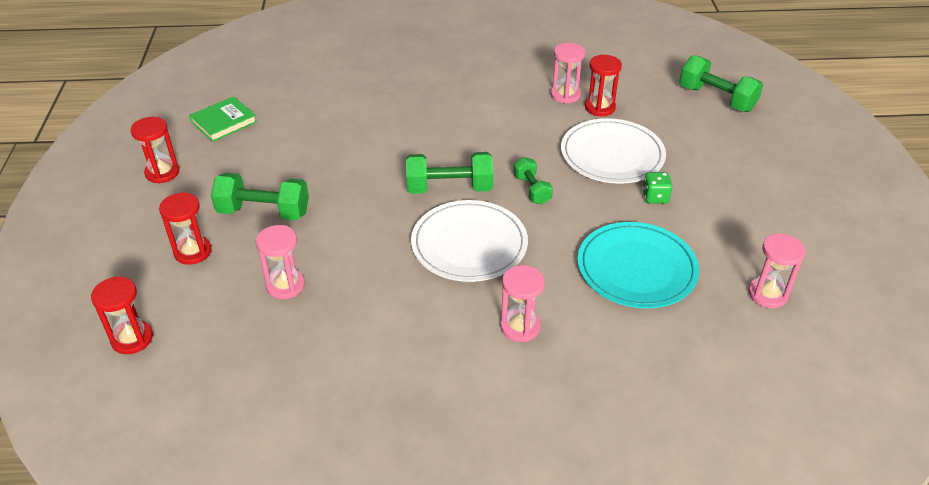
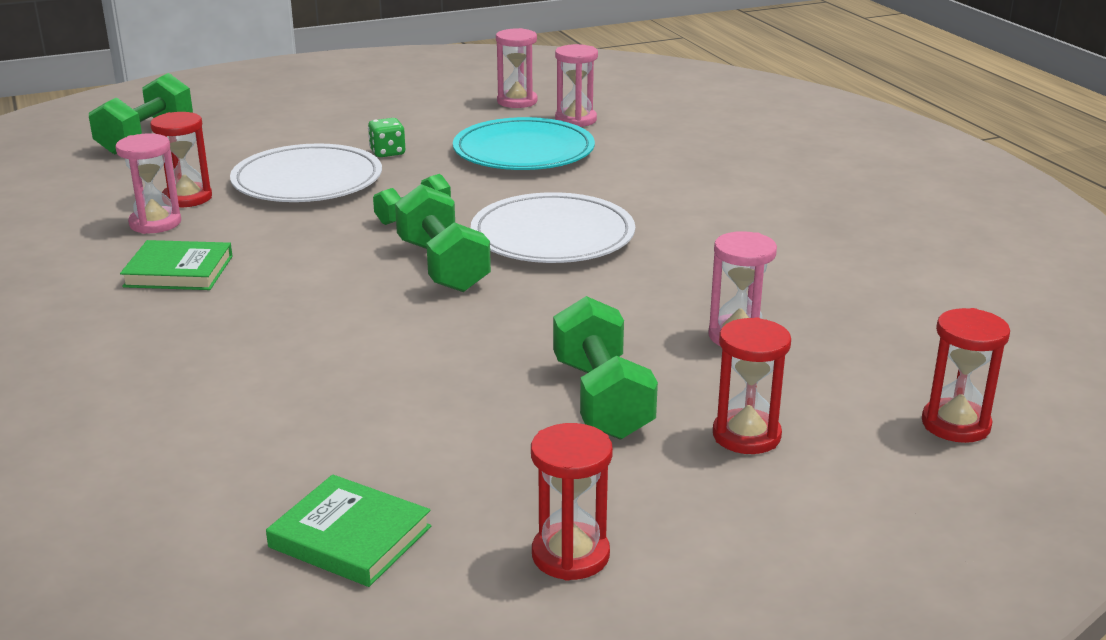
camera: 110 degrees left, 15 degrees down
pink hourglass [500,265,545,342] -> pink hourglass moved to [555,44,598,127]
none -> green book [120,240,233,290]

